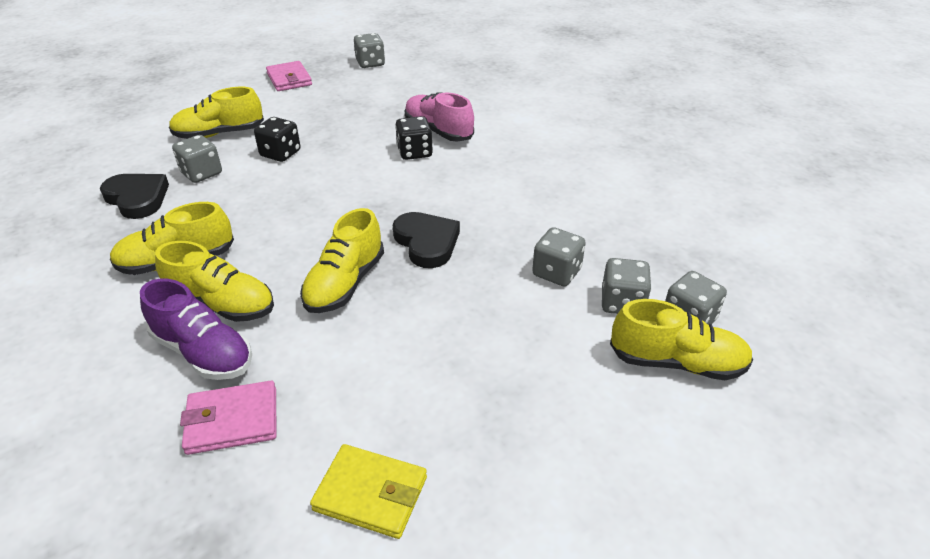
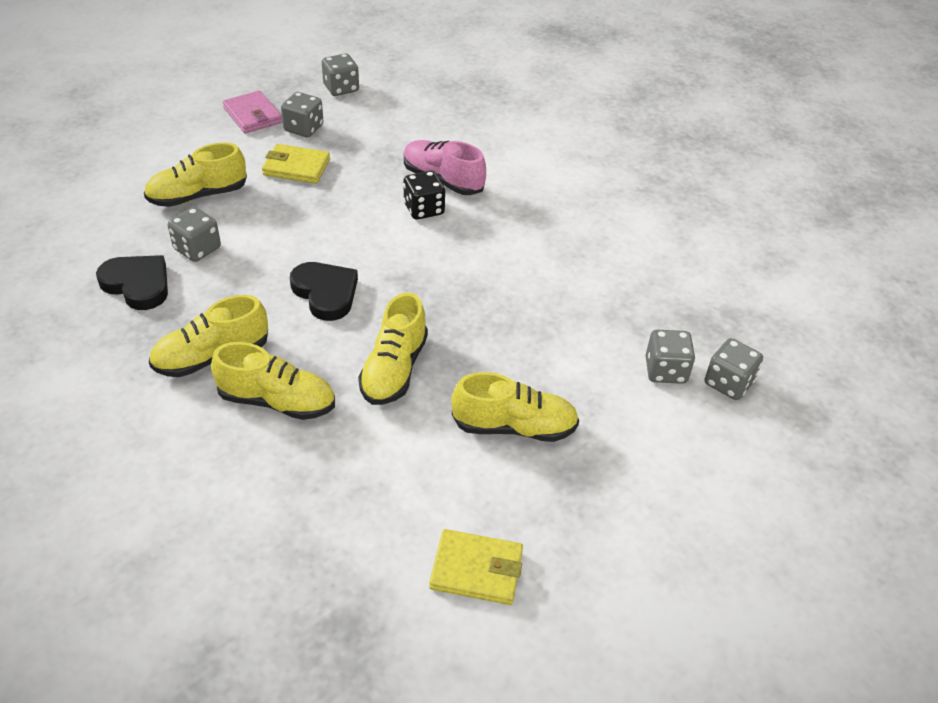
camera: 10 degrees left, 5 degrees up
purple shoe [140,278,252,380] -> none
pink wallet [180,381,277,455] -> none
black dice [254,117,301,162] -> none
black heart [393,212,460,268] -> black heart moved to [290,262,358,321]
grey dice [532,227,586,286] -> grey dice moved to [281,92,323,137]
yellow shoe [610,299,753,380] -> yellow shoe moved to [451,372,579,442]
none -> yellow wallet [262,144,330,184]

